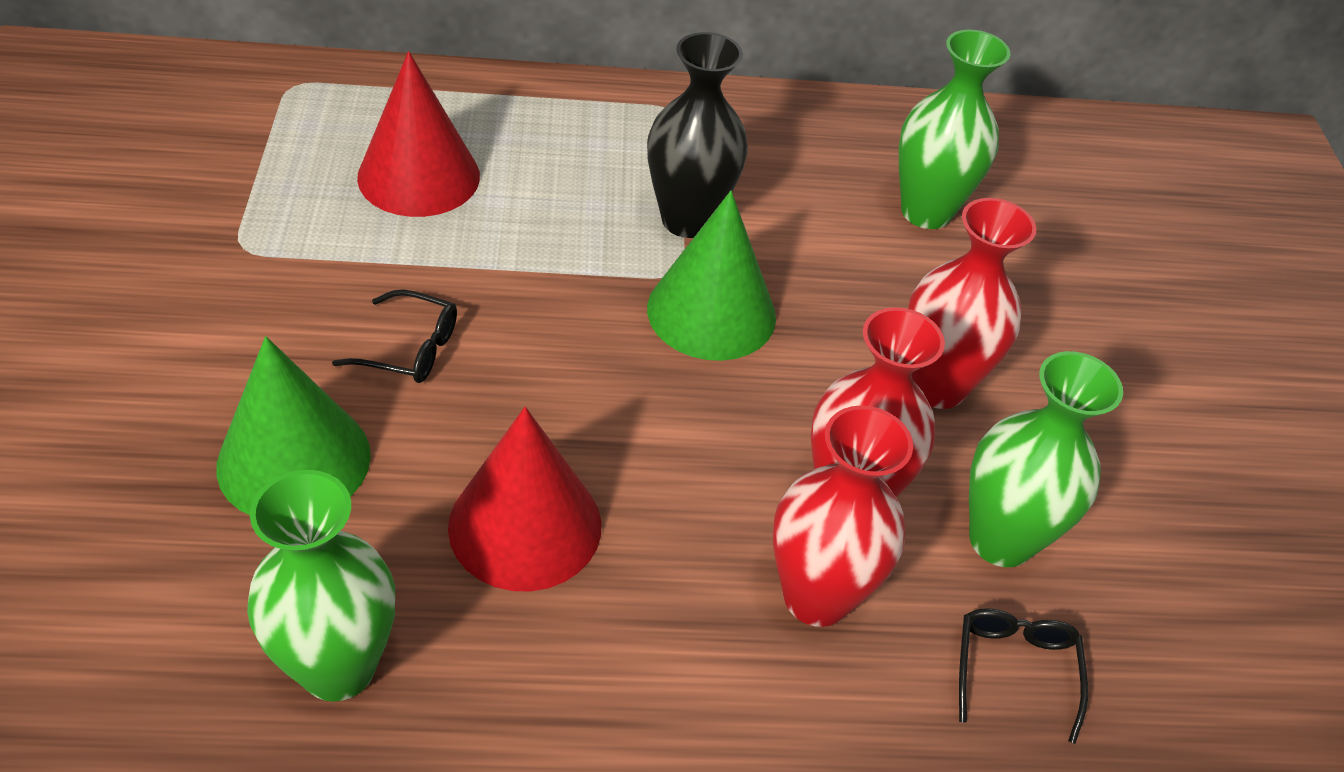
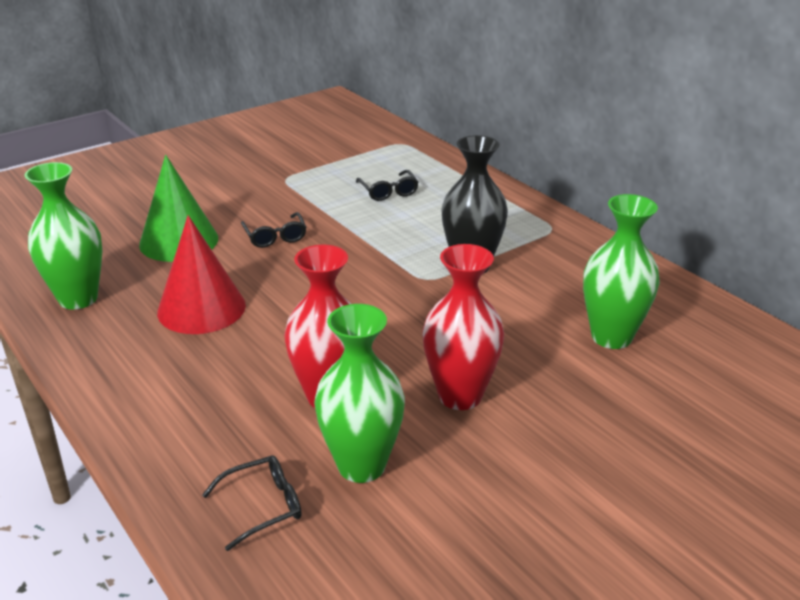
camera: 60 degrees right, 15 degrees down
red cone [357,51,480,217] -> black glasses [356,170,419,201]
green cone [647,191,776,361] -> none
red vase [773,405,913,627] -> none

